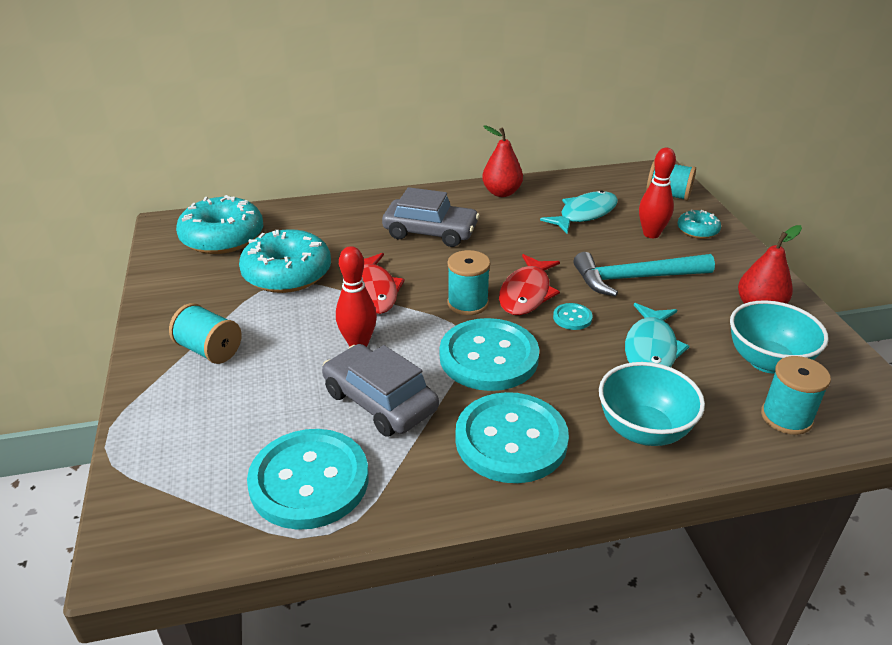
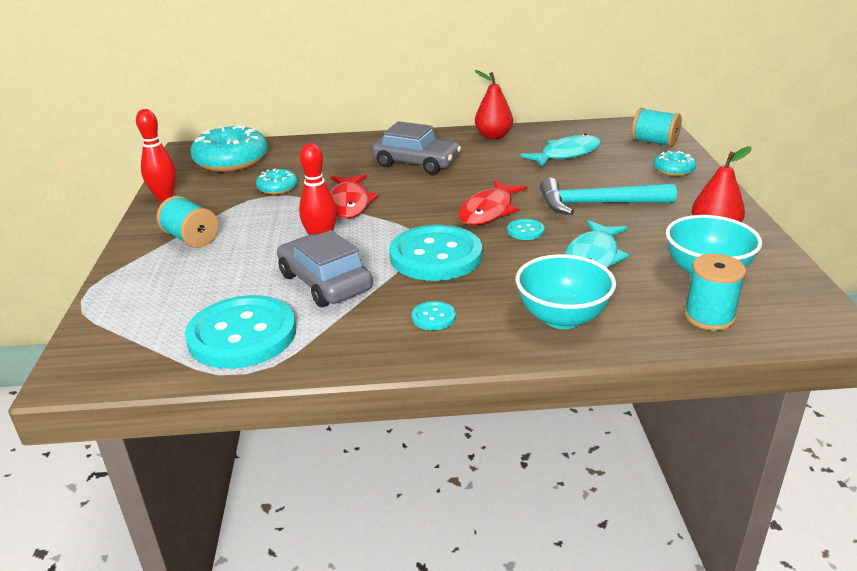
camera: 10 degrees right, 5 degrees down
turquoise donut [239,229,331,293] -> turquoise donut [256,169,298,195], size x0.51
turquoise spool [447,250,490,315] -> none
turquoise button [455,392,569,483] -> turquoise button [412,301,456,330], size x0.42
red bowling pin [639,148,676,238] -> red bowling pin moved to [136,109,176,201]

